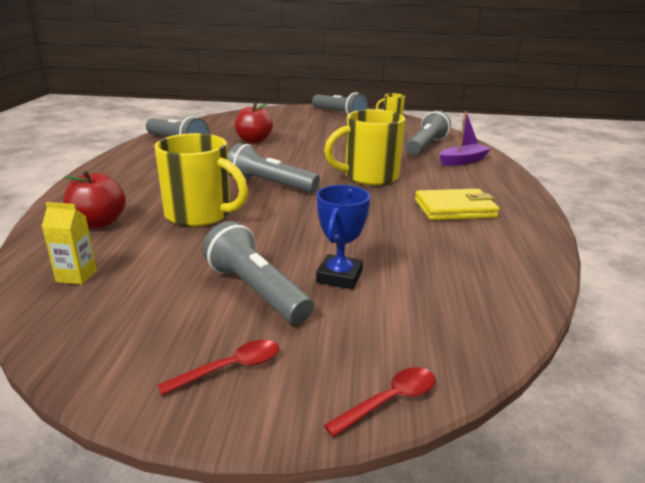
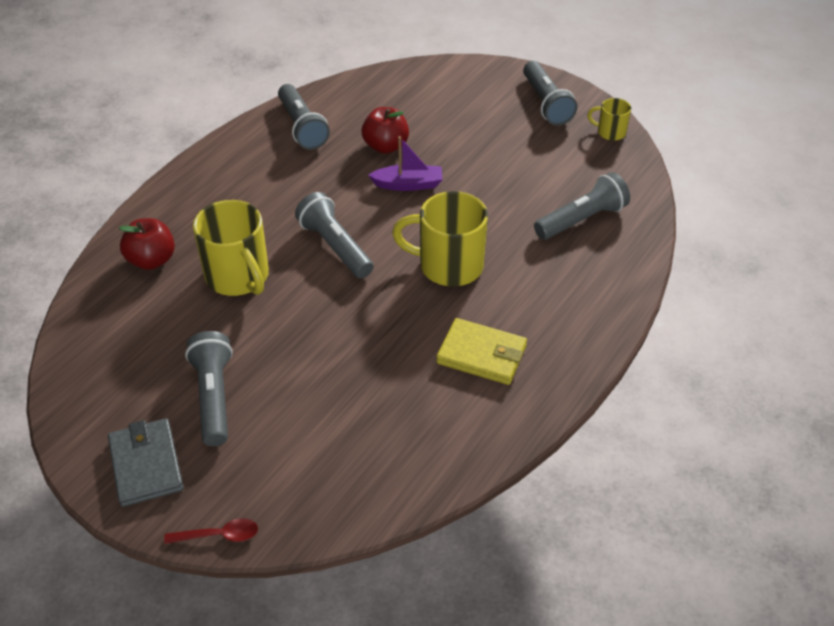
camera: 30 degrees right, 20 degrees up
yellow carton [41,202,97,285] -> none
red spoon [157,340,279,395] -> grey wallet [108,418,184,507]
blue trophy [316,185,371,289] -> none
purple boat [440,111,491,166] -> purple boat moved to [368,136,443,191]

